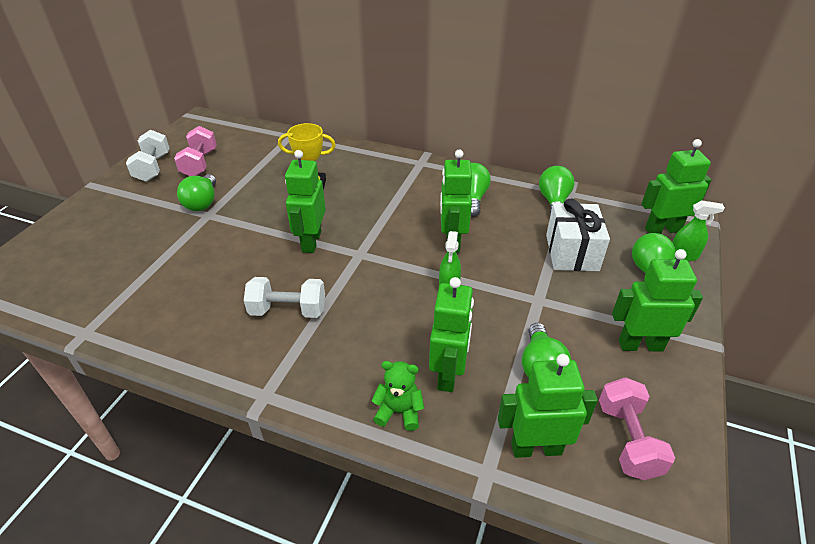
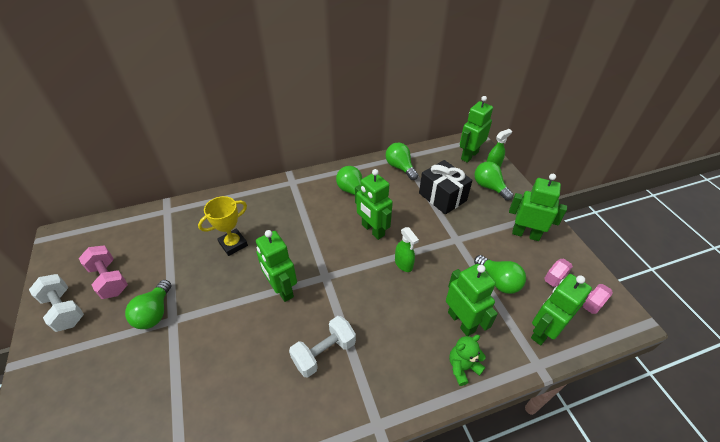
camera: 40 degrees left, 5 degrees up
green light bulb [177,174,216,211] -> green light bulb turned 45 degrees clockwise [125,280,171,329]
white gift [546,199,610,271] -> black gift [419,160,473,214]
green robot [612,249,703,352] -> green robot turned 60 degrees clockwise [509,174,567,241]

